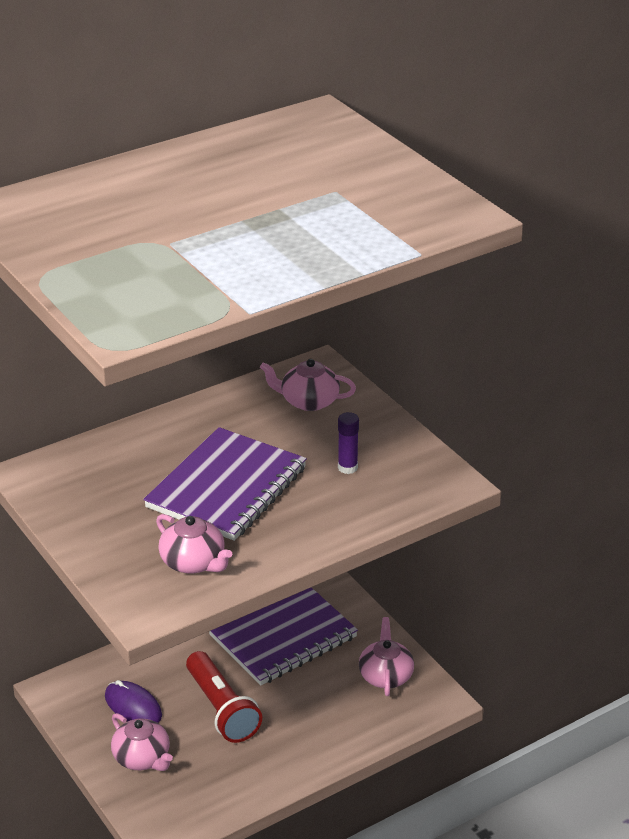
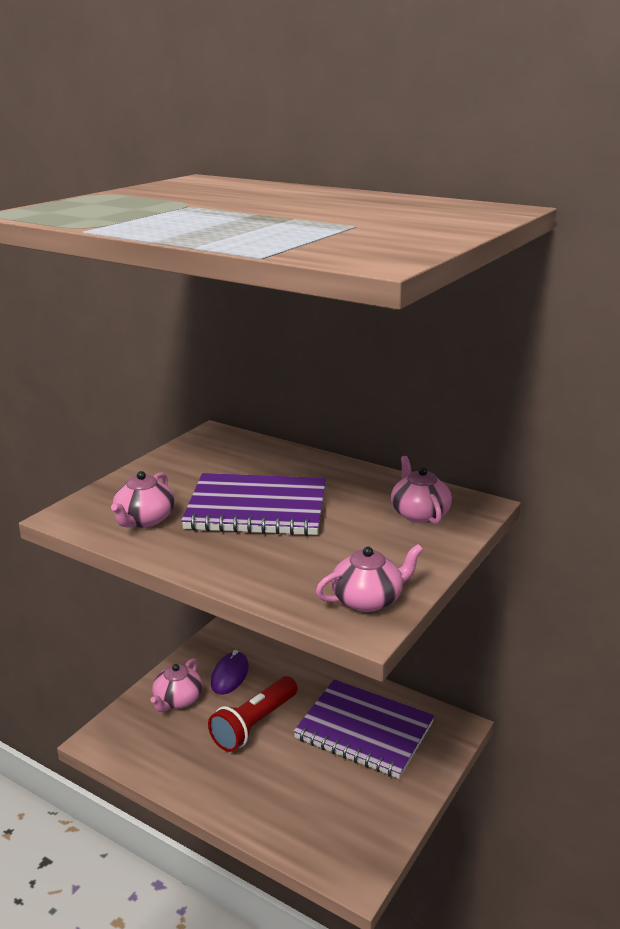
camera: 65 degrees right, 10 degrees down
purple glue stick [338,412,359,474] -> none
pink teapot [359,617,414,696] -> pink teapot moved to [316,544,423,612]

